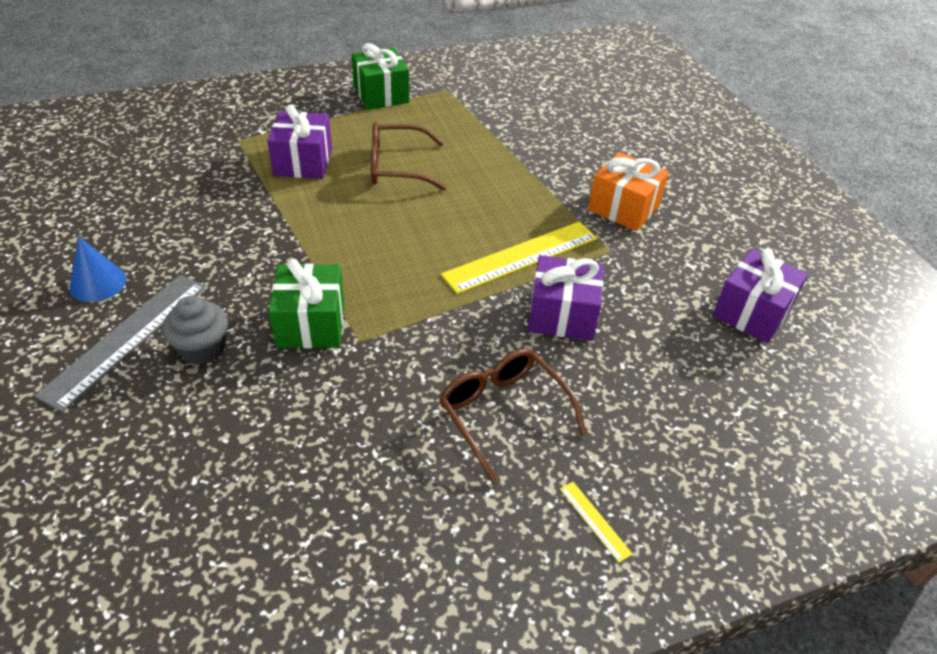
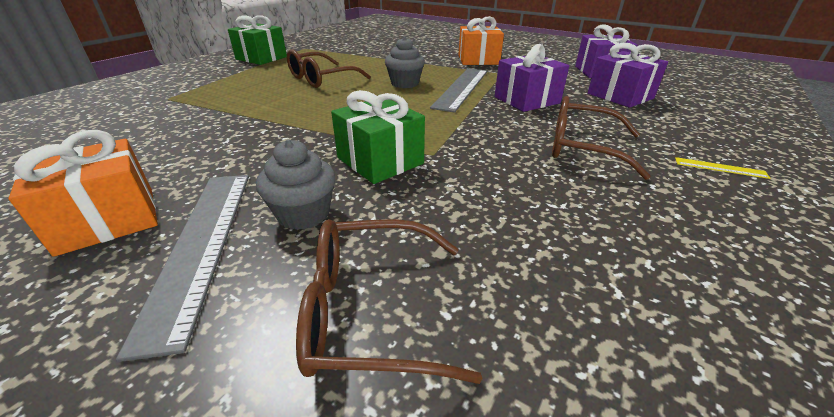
camera: 35 degrees left, 10 degrees down
blue cone [69,237,126,302] -> orange gift [8,130,158,257]
purple gift [267,104,332,179] -> purple gift moved to [588,42,668,108]
yellow ruler [441,222,597,294] -> grey ruler [430,68,487,112]
none -> brown glasses [296,219,483,384]
none -> grey cupcake [385,37,425,88]

